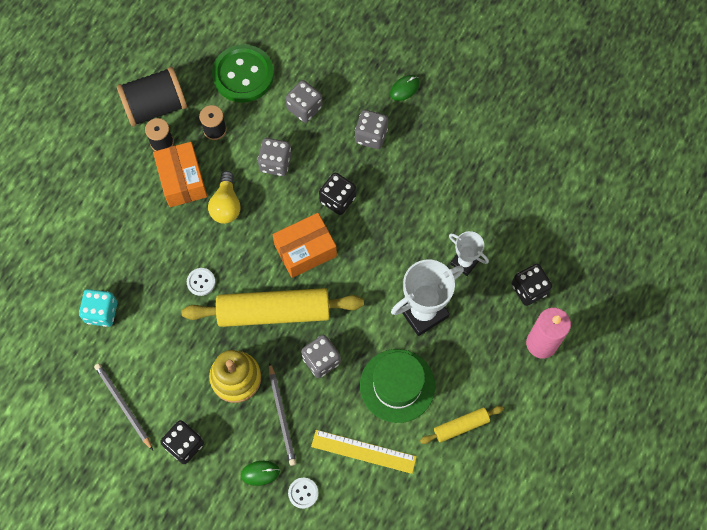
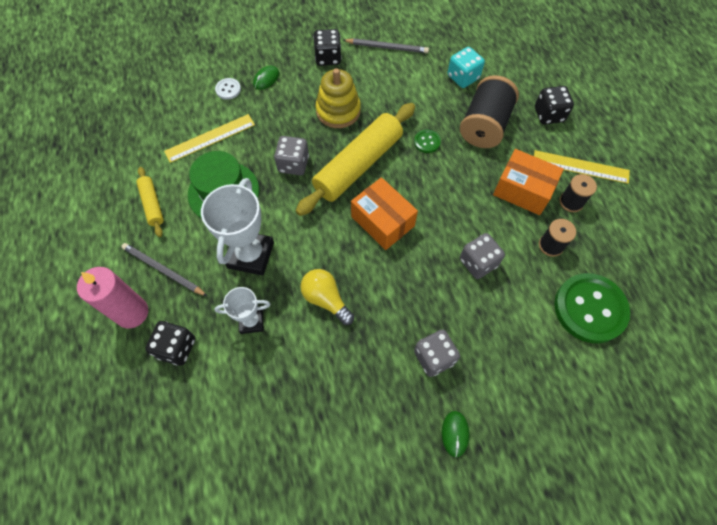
camera: 135 degrees right, 5 degrees down
black spool [117,67,187,127] -> black spool moved to [460,75,519,148]
white button [187,268,215,296] -> green button [414,130,441,153]
yellow light bulb [208,171,241,224] -> yellow light bulb moved to [300,269,354,325]
grey pencil [269,362,296,466] -> grey pencil moved to [121,243,207,296]
orange box [272,213,337,278] -> orange box turned 60 degrees counterclockwise [351,177,418,250]
grey dice [285,80,322,123] -> none
black dice [319,172,356,215] -> black dice moved to [535,86,574,125]
yellow rolling pin [420,406,504,444] -> yellow rolling pin turned 45 degrees counterclockwise [136,167,164,237]
none -> yellow ruler [534,150,630,184]

